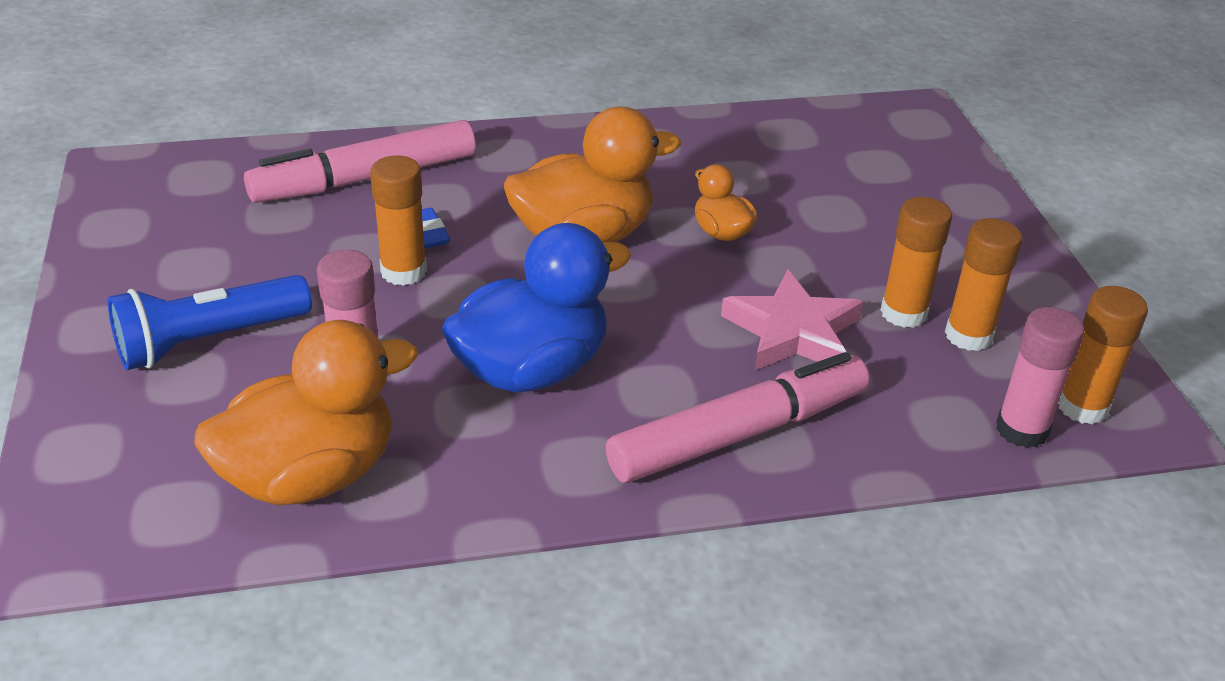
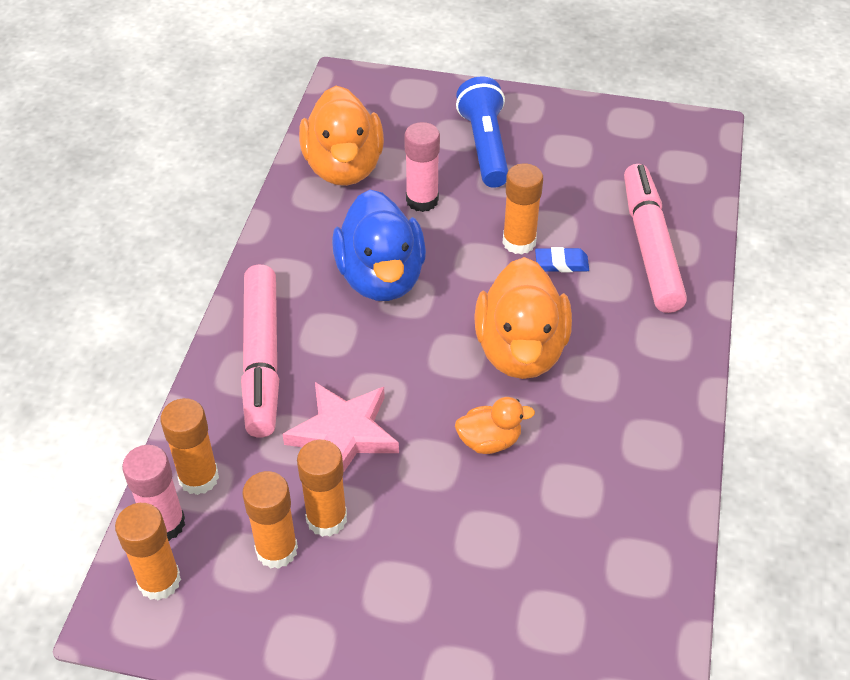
camera: 115 degrees right, 10 degrees up
none -> orange glue stick [160,398,219,495]

